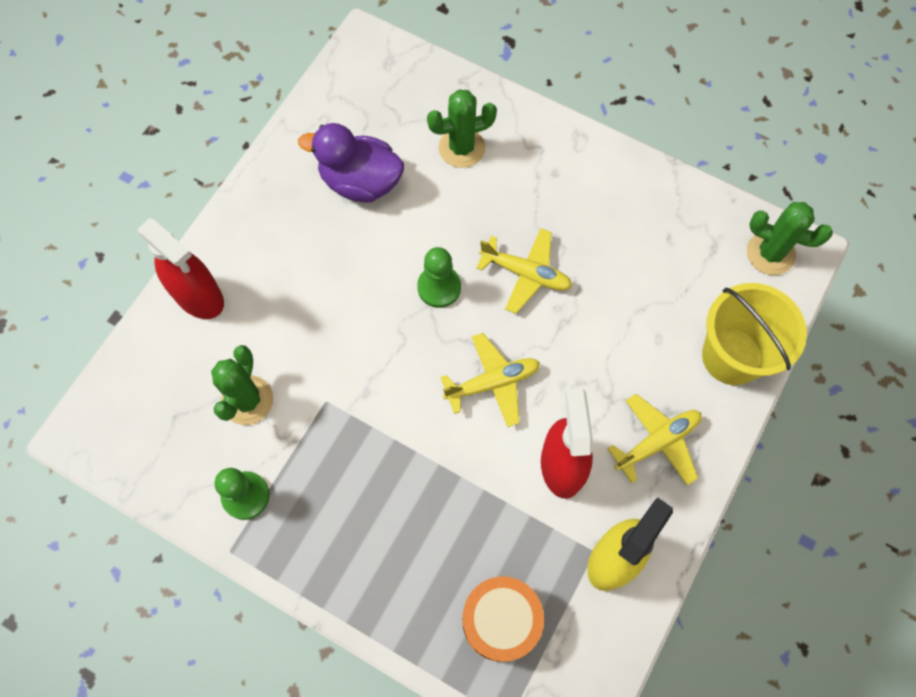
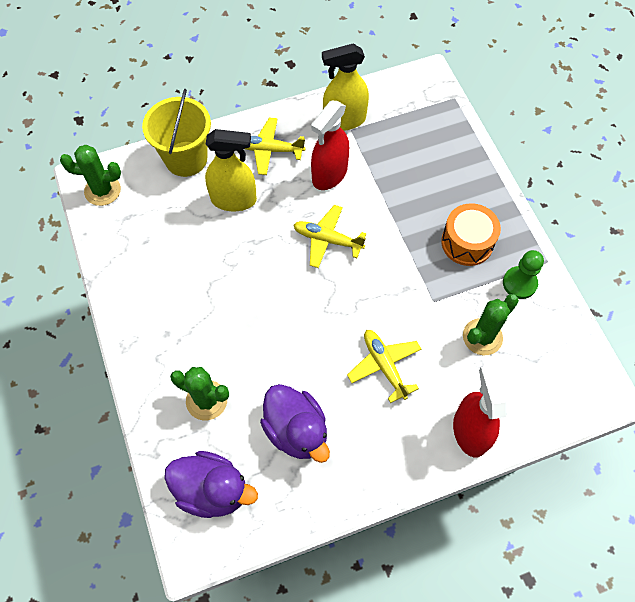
camera: 140 degrees left, 5 degrees down
green pawn [417,247,461,308] -> none
orange drum [462,576,544,662] -> orange drum moved to [441,203,501,266]
yellow plane [476,228,572,314] -> yellow plane moved to [347,330,421,403]
green cactus [747,202,833,275] -> green cactus turned 60 degrees counterclockwise [60,145,121,206]
none -> purple duck [164,451,258,518]
none -> yellow spray bottle [205,129,257,211]

